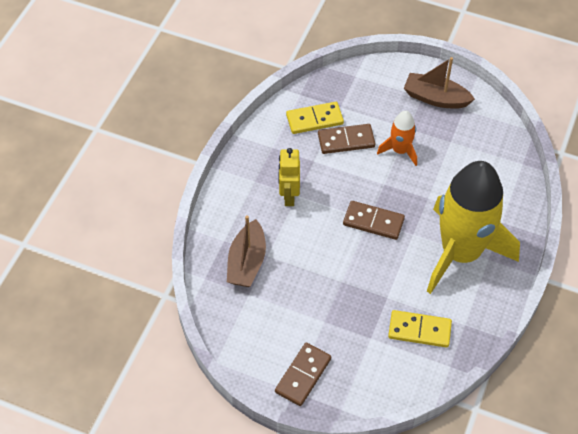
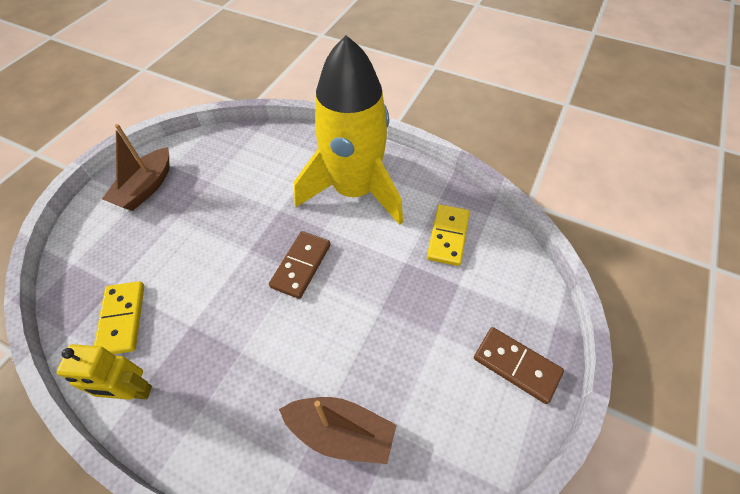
camera: 85 degrees left, 0 degrees up
yellow robot [279,148,300,206] -> yellow robot moved to [56,344,152,400]
brown domino [318,124,375,154] -> none
orange rocket [377,111,417,166] -> none

